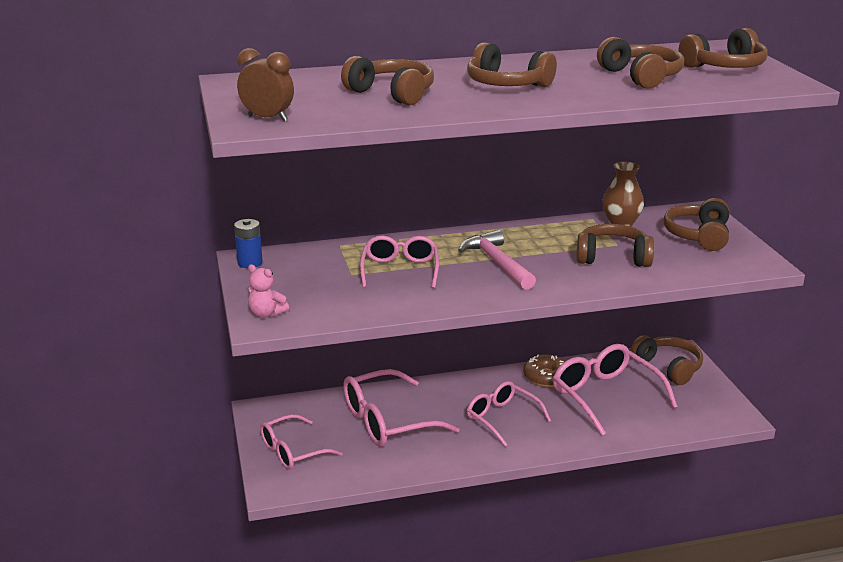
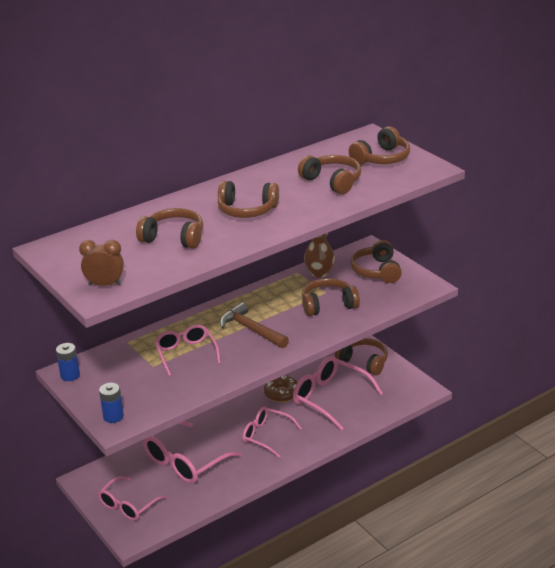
camera: 20 degrees left, 5 degrees up
pink teddy bear [248,264,289,318] -> blue battery [99,383,124,423]
pink hammer [458,230,536,290] -> brown hammer [220,302,289,348]

